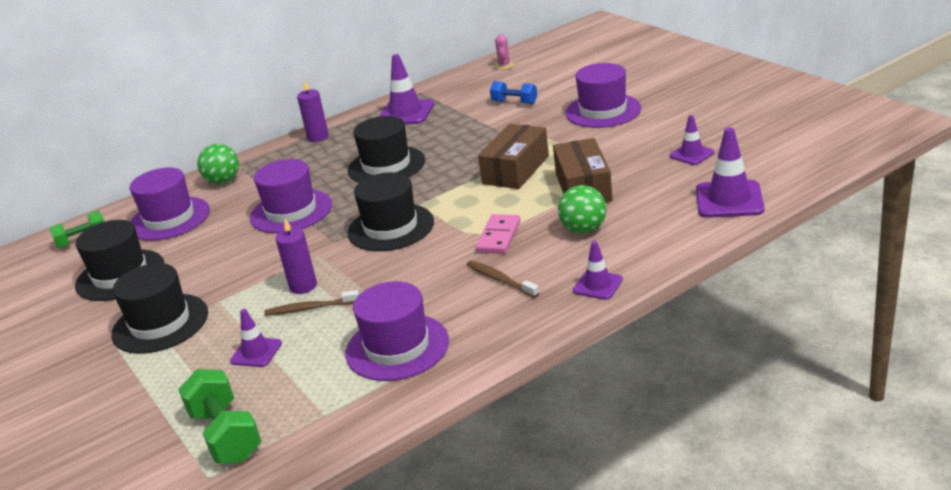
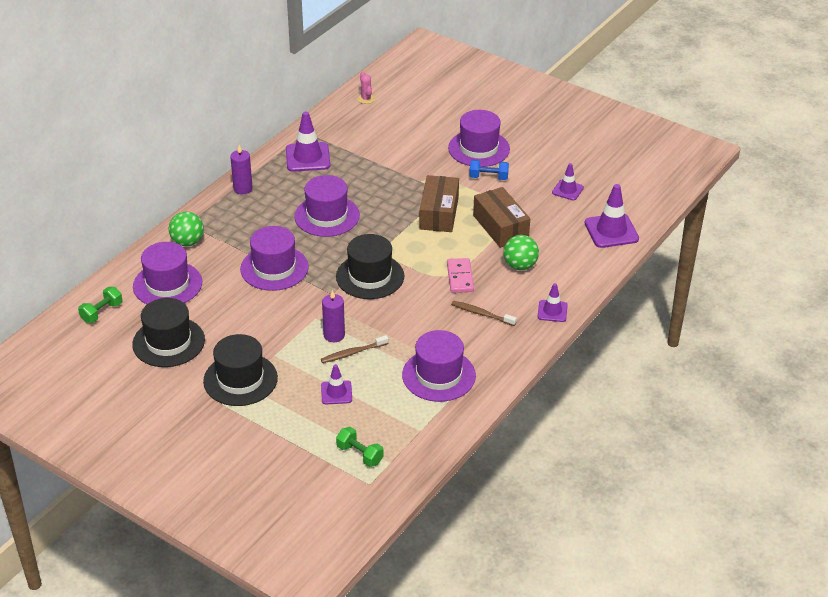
camera: 25 degrees left, 10 degrees up
green dumbbell [178,369,261,463] -> green dumbbell [336,427,384,467], size x0.64
black hat [348,116,425,183] -> purple hat [294,175,360,237]
blue dumbbell [490,81,537,104] -> blue dumbbell moved to [469,160,509,180]

